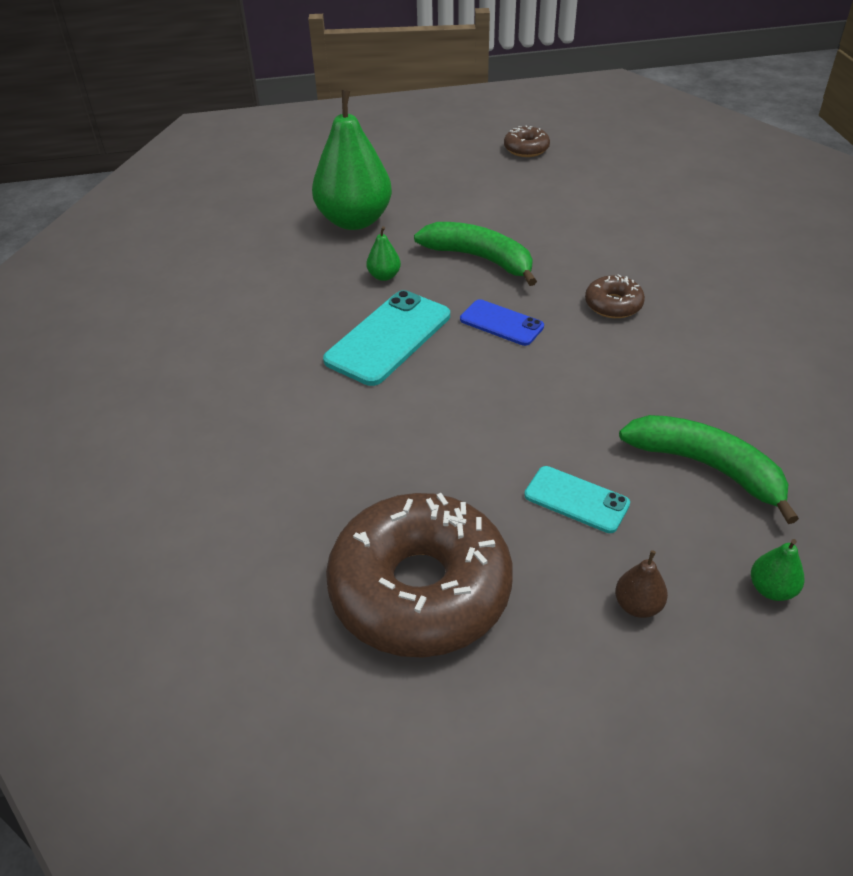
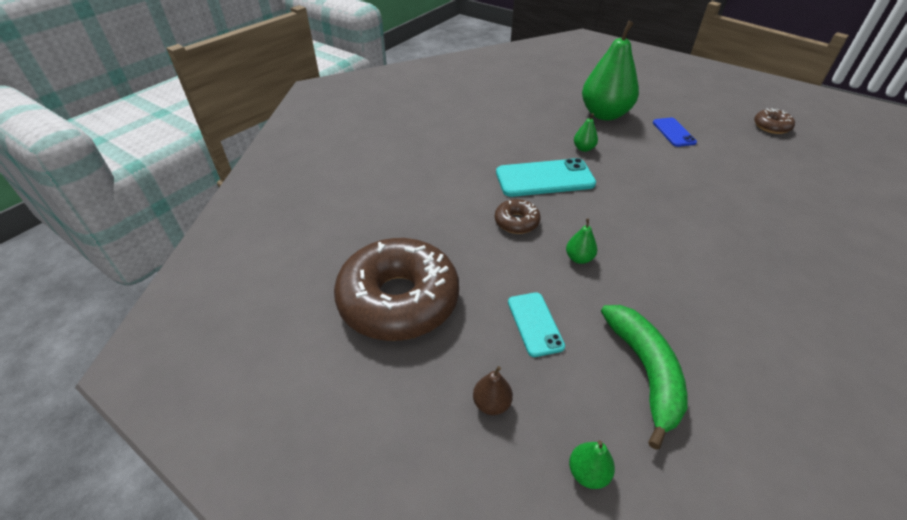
camera: 45 degrees right, 0 degrees up
green banana [414,222,537,286] -> none
blue phone [460,299,544,346] -> blue phone moved to [653,118,697,147]
brown donut [585,274,645,318] -> brown donut moved to [495,199,541,234]
none -> green pear [566,218,597,264]

